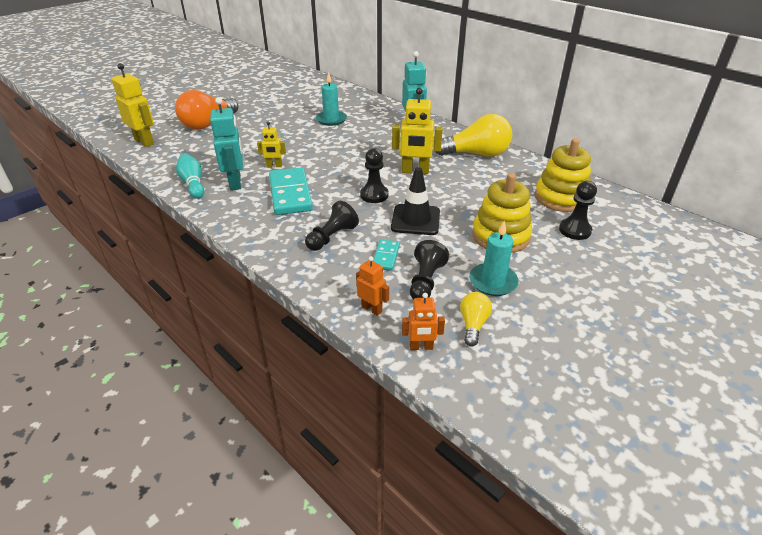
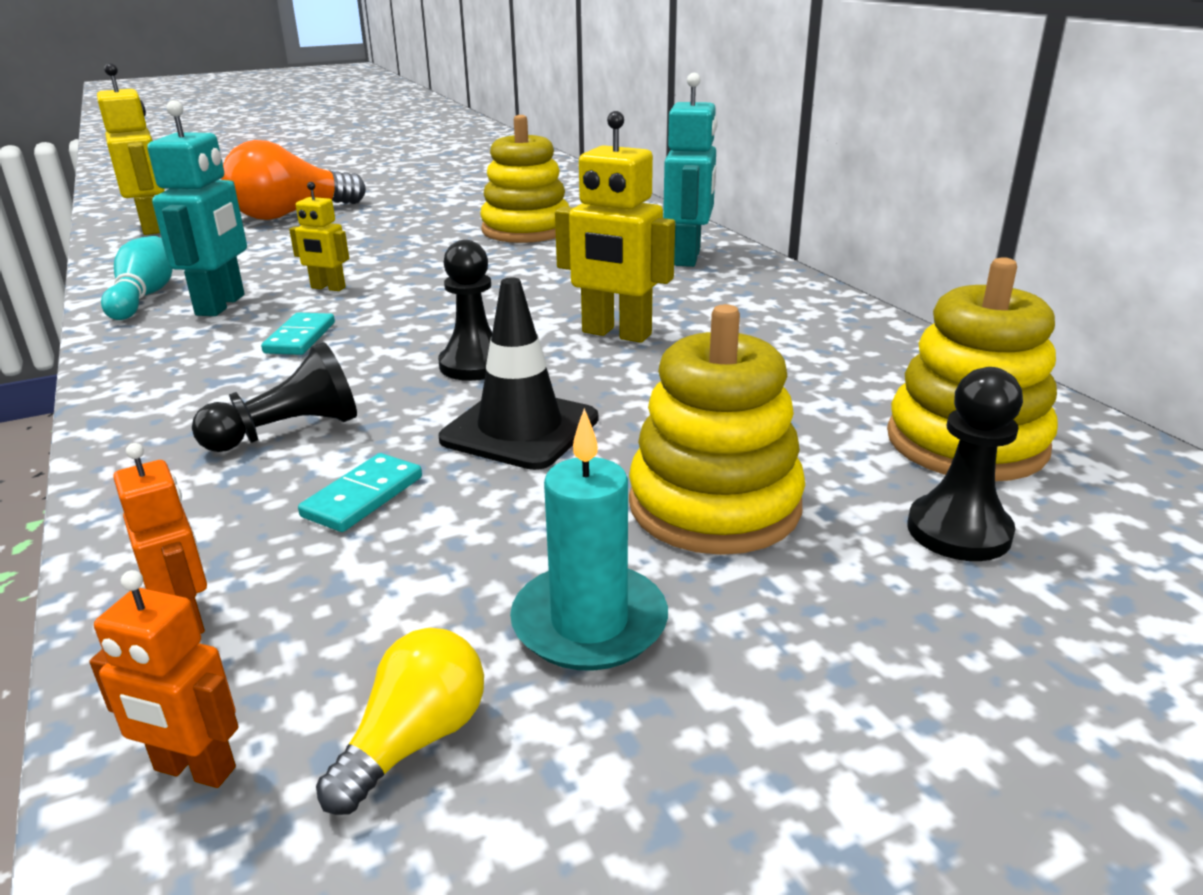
camera: 20 degrees right, 10 degrees down
turquoise domino [269,167,313,215] -> turquoise domino [261,312,335,355], size x0.49
turquoise candle [316,72,347,126] -> yellow stacking toy [480,115,569,243]
black pawn [410,240,449,300] -> none
yellow light bulb [433,114,512,157] -> none

